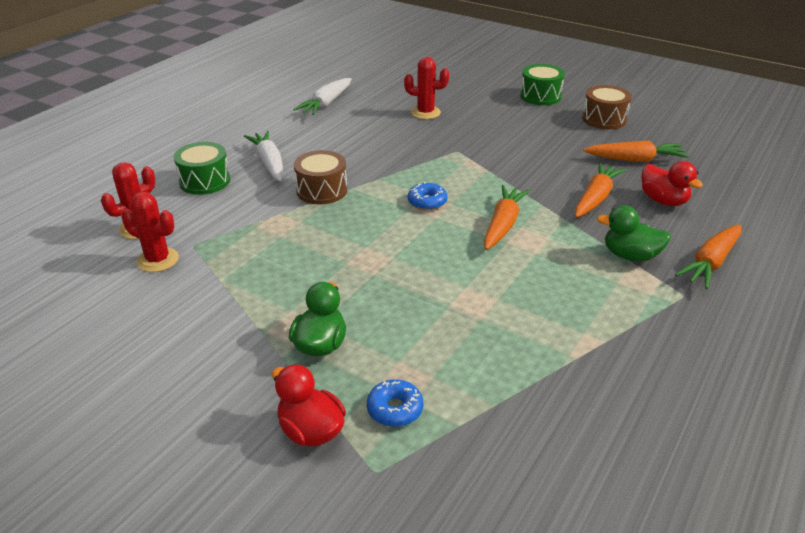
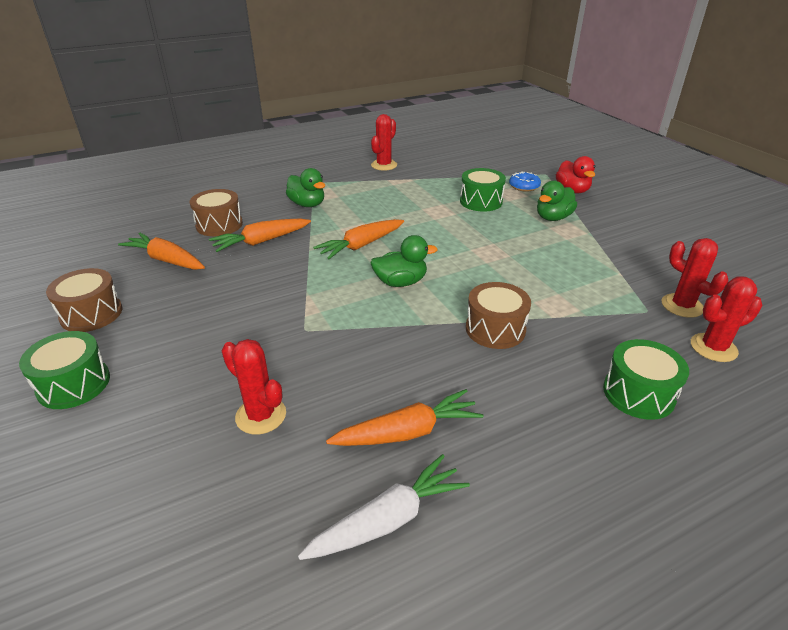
camera: 150 degrees left, 0 degrees up
white carrot [244,131,283,181] -> none
blue donut [408,182,447,210] -> green duck [370,235,438,287]
red duck [642,161,703,206] -> brown drum [190,189,243,236]
orange carrot [675,225,741,289] -> orange carrot moved to [326,389,484,446]
none -> red cactus [371,114,397,170]
none -> green drum [460,168,506,212]

